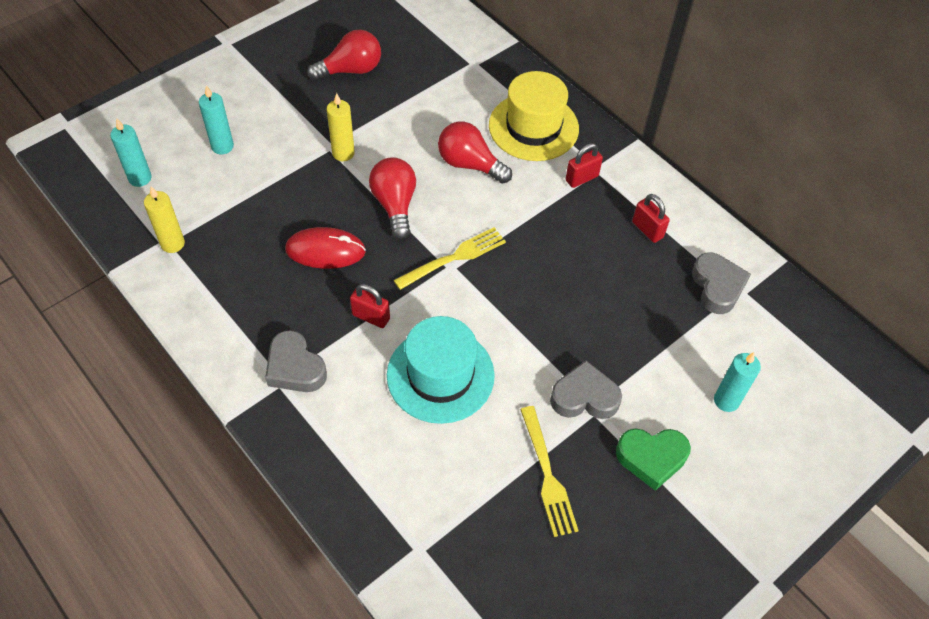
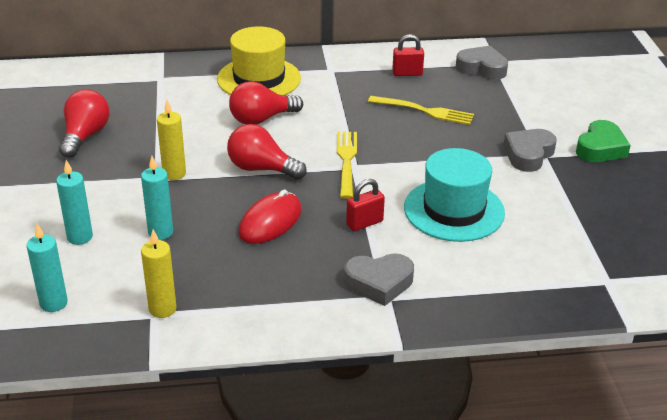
camera: 55 degrees left, 20 degrees down
yellow fork [520,406,579,537] -> yellow fork moved to [368,96,474,125]
red padlock [566,143,603,188] -> none
turquoise candle [714,352,761,412] -> turquoise candle moved to [141,156,173,240]

